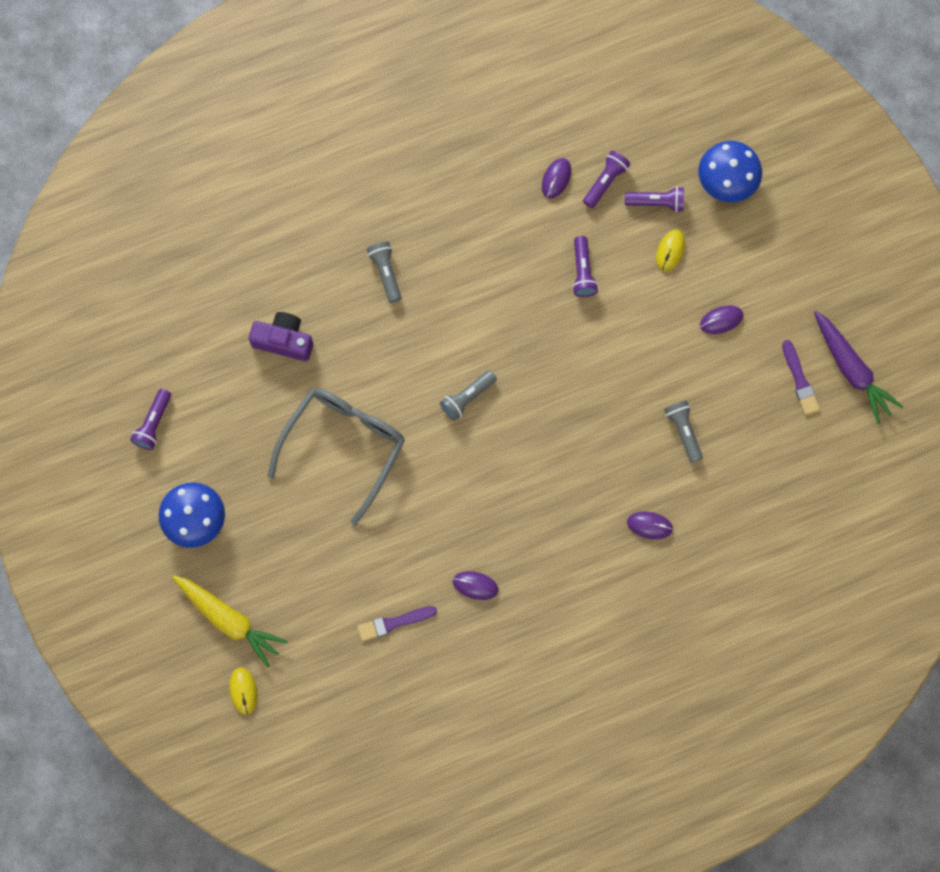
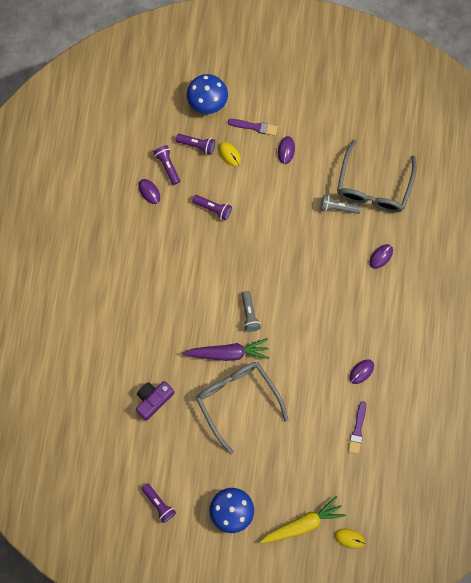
camera: 60 degrees left, 0 degrees up
grey flashlight [367,241,402,303] -> none
purple flashlight [625,187,684,212] -> purple flashlight turned 75 degrees clockwise [176,134,215,155]
purple brush [782,340,820,415] -> purple brush moved to [228,119,278,136]
purple carrot [814,311,903,424] -> purple carrot moved to [182,338,269,361]
none -> grey glasses [337,139,417,212]

